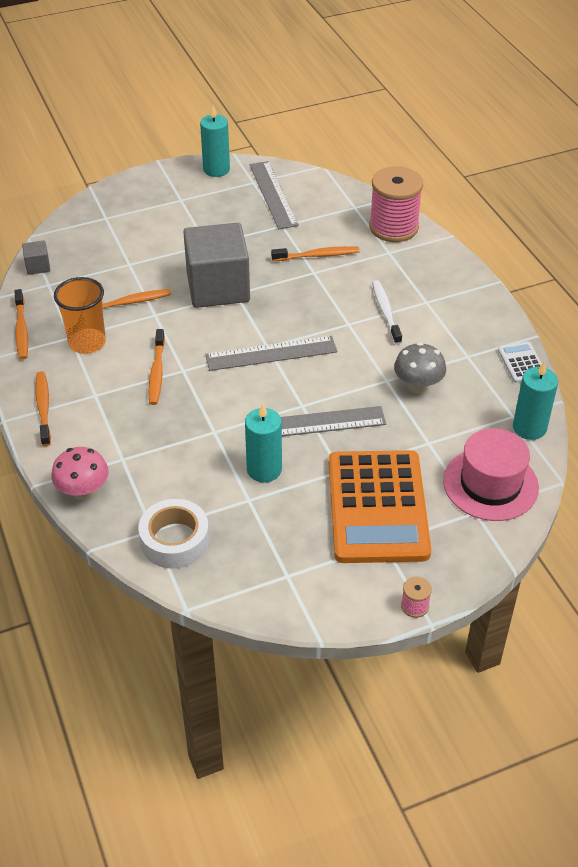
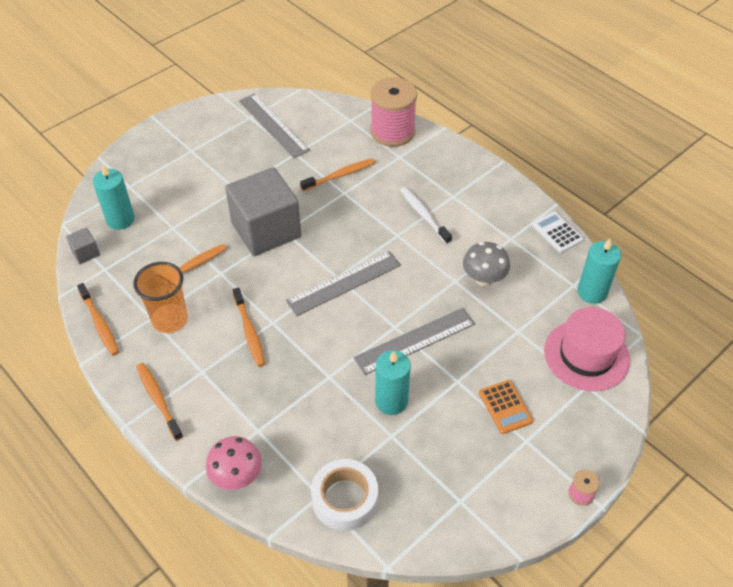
camera: 20 degrees left, 5 degrees up
turquoise candle [200,105,230,177] -> turquoise candle moved to [93,164,135,230]
orange calculator [329,450,431,563] -> orange calculator [479,380,533,434], size x0.42

